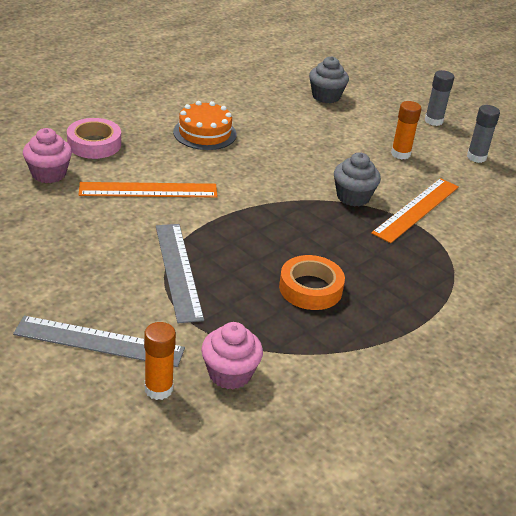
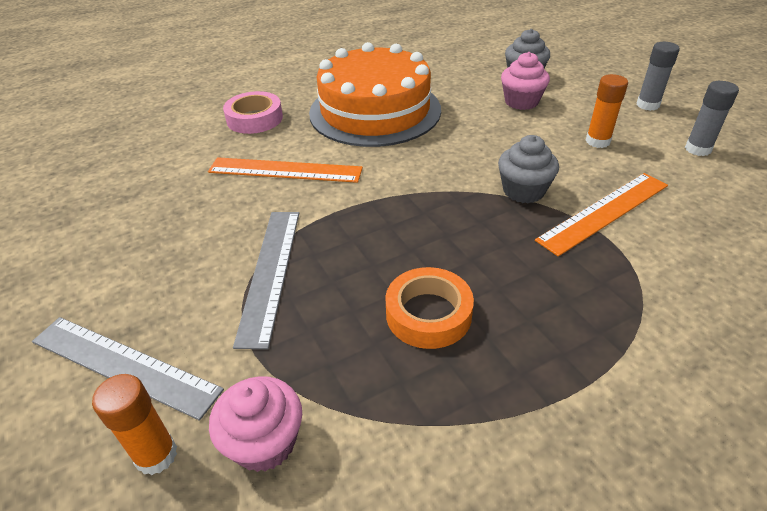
camera: 20 degrees right, 5 degrees up
pink cupcake [23,128,72,183] -> pink cupcake moved to [501,52,550,110]
orange cake [173,101,237,150] -> orange cake [309,42,441,147], size x1.92

